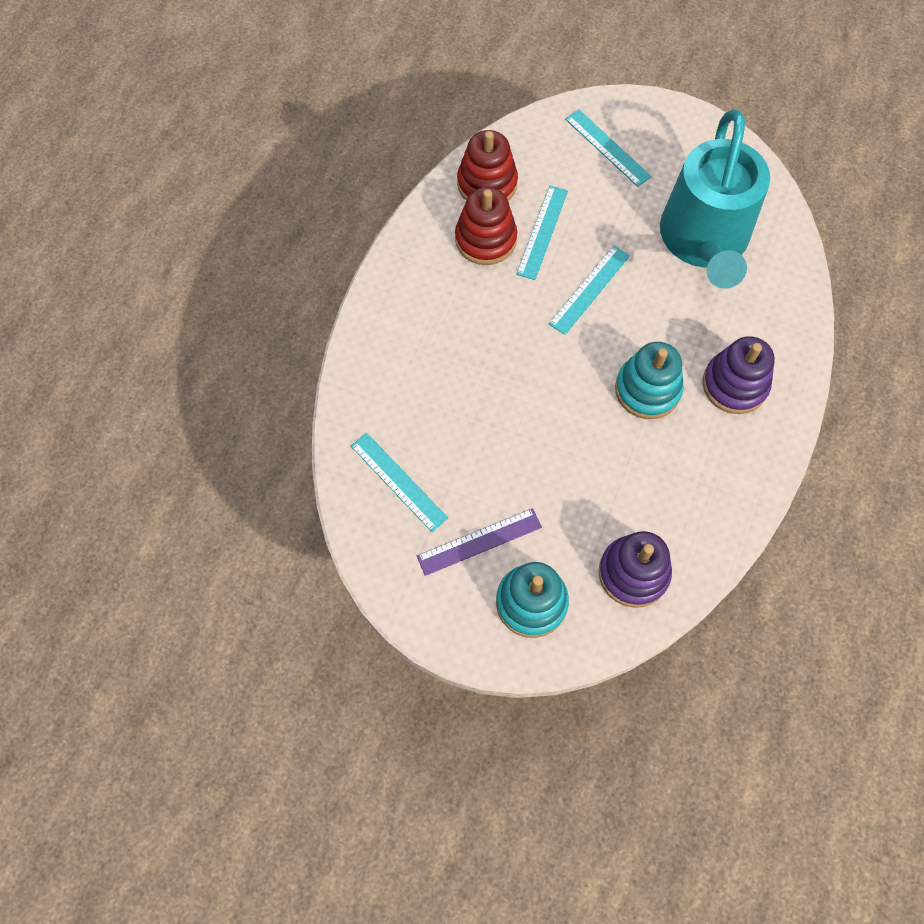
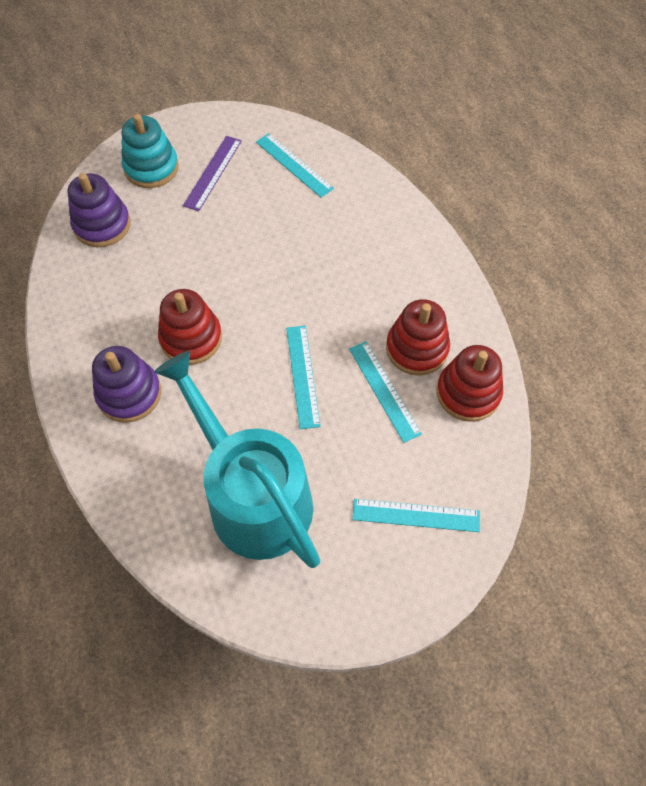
camera: 135 degrees right, 5 degrees down
turquoise ruler [351,433,448,532] -> turquoise ruler turned 45 degrees clockwise [256,133,334,198]
turquoise stacking toy [615,342,684,419] -> red stacking toy [158,289,222,365]

